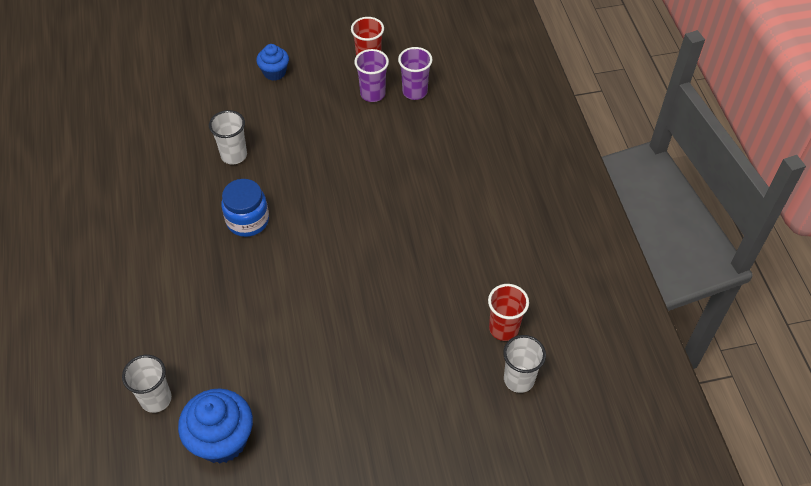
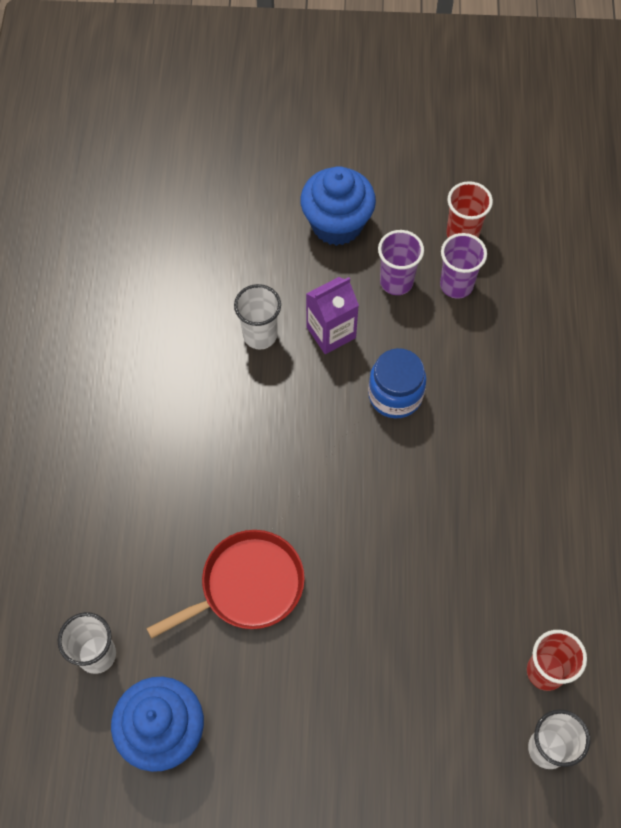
camera: 15 degrees right, 10 degrees up
blue jar [221,179,269,237] -> blue jar moved to [368,348,427,418]
blue cupcake [256,44,289,81] -> blue cupcake [300,166,376,246], size x1.73
purple cup [398,47,433,100] -> purple cup moved to [378,230,424,295]
none -> red pan [146,530,305,639]
none -> purple carton [306,277,359,354]

